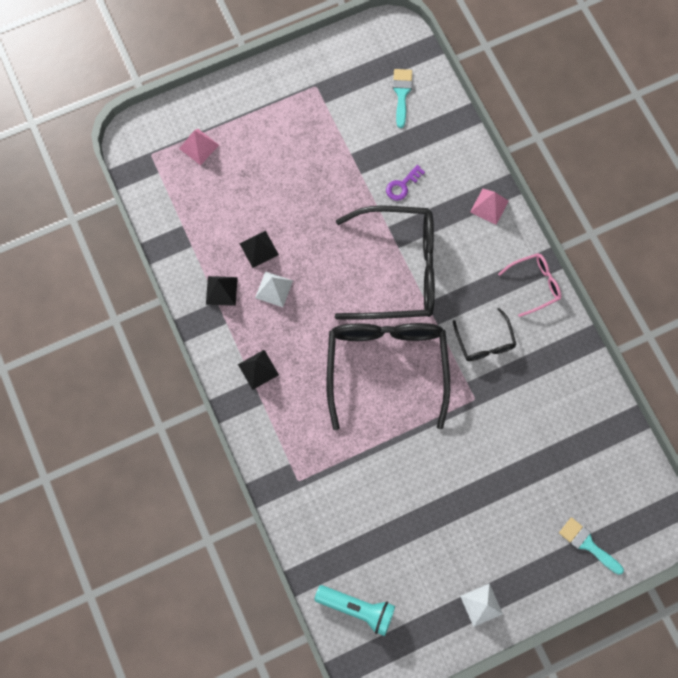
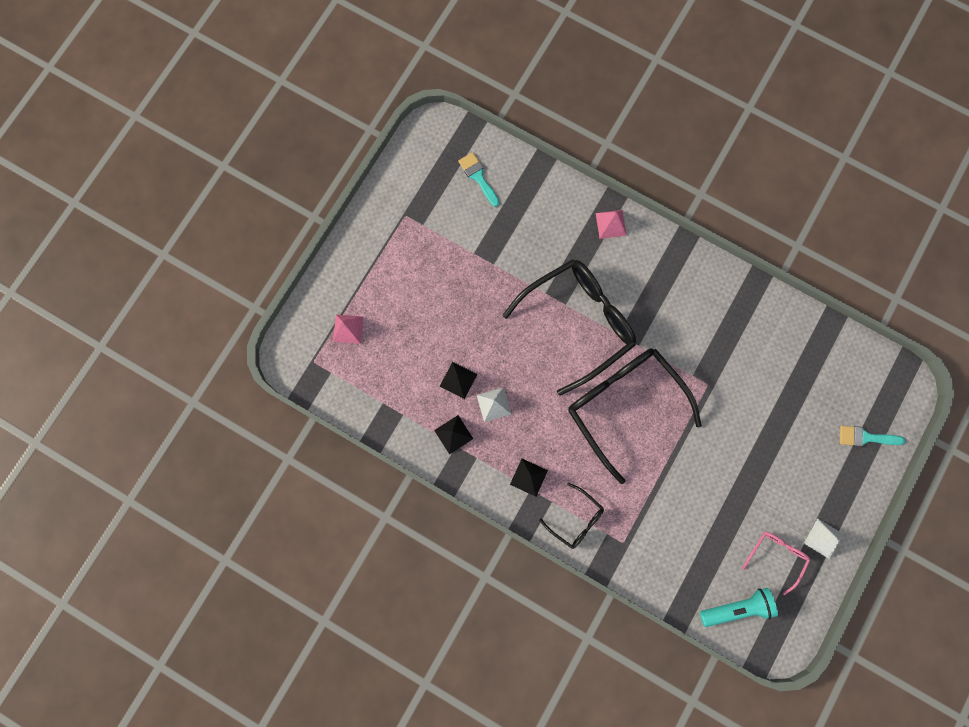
camera: 35 degrees left, 5 degrees up
purple key [386,165,425,201] -> none
black glasses [453,308,517,361] -> black glasses moved to [539,483,604,549]
pink glasses [498,253,561,317] -> pink glasses moved to [742,531,810,595]

